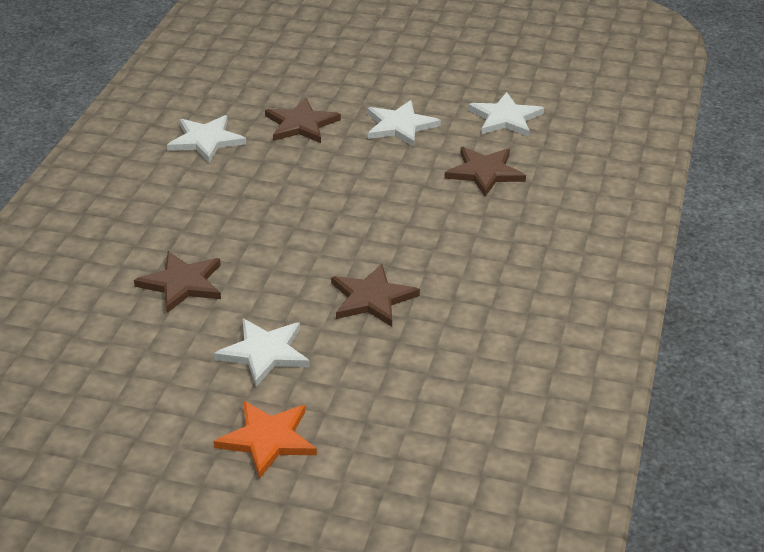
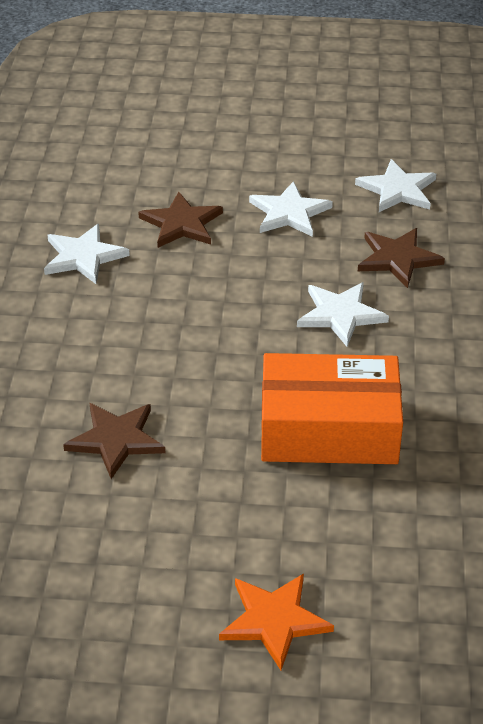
camera: 10 degrees left, 5 degrees up
white star [214,319,310,387] -> white star moved to [297,282,389,347]
brown star [331,264,420,327] -> orange box [261,353,403,464]

